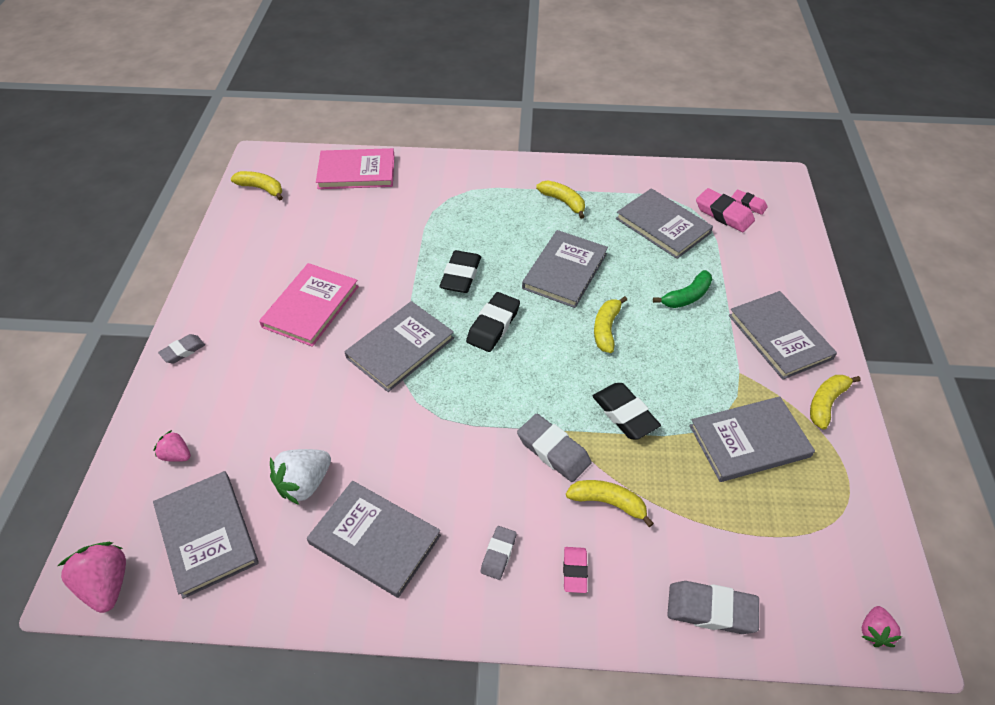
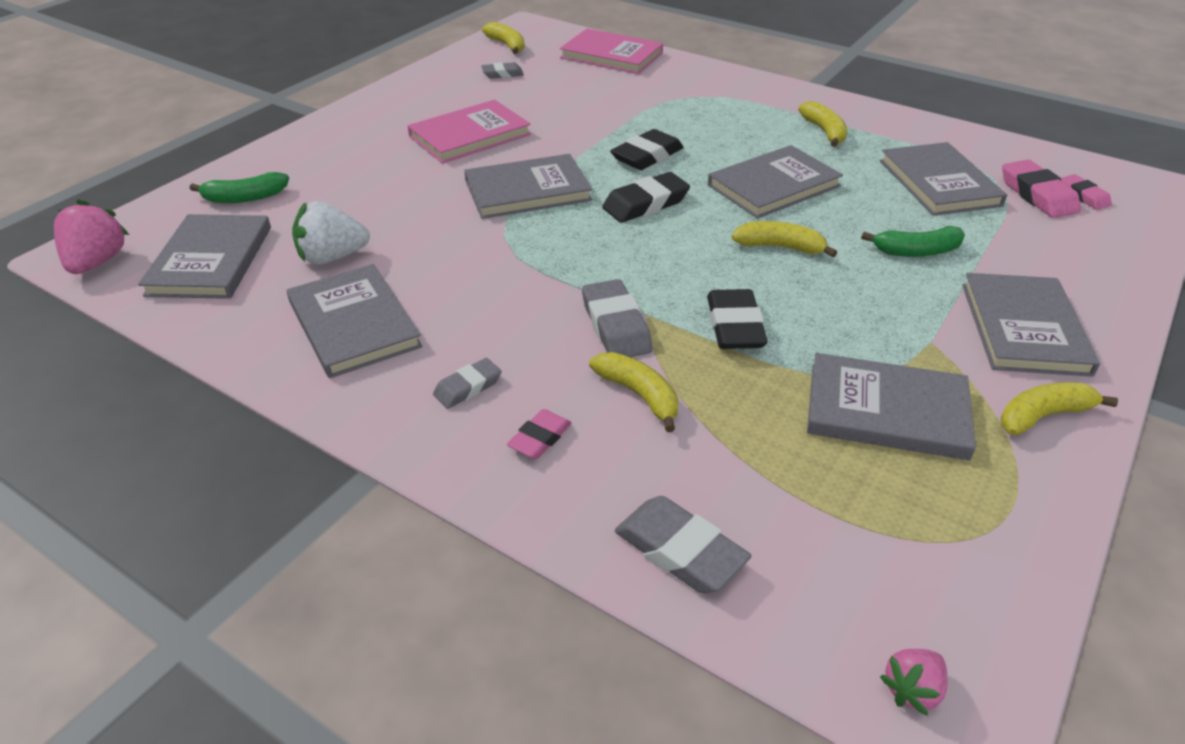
camera: 30 degrees right, 10 degrees down
pink strawberry [154,430,191,462] -> green banana [190,172,289,203]
grey eraser [158,334,205,363] -> grey eraser moved to [481,62,524,79]
yellow banana [594,296,627,353] -> yellow banana turned 60 degrees clockwise [731,221,837,257]

